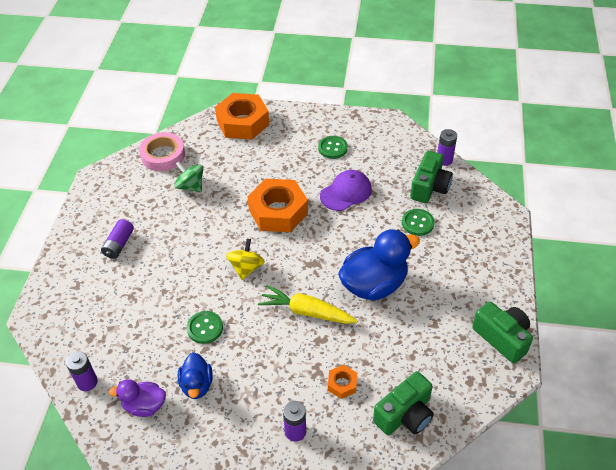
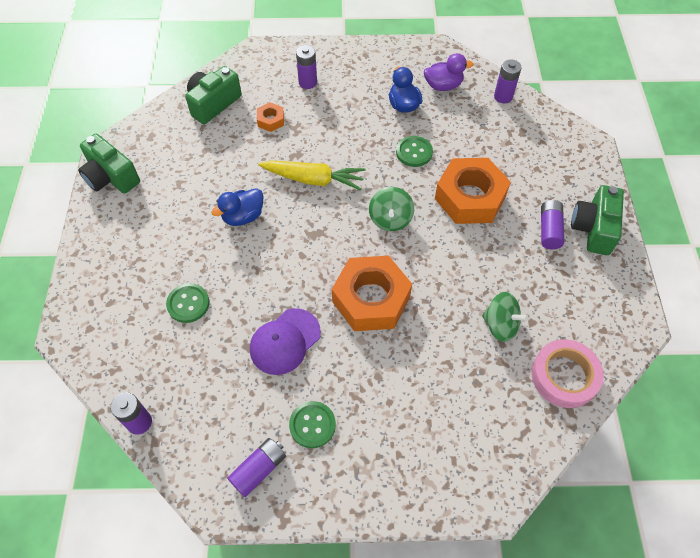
camera: 170 degrees right, 10 degrees up
orange nut [215,93,269,140] -> orange nut moved to [435,158,511,224]
yellow spinning top [226,239,265,280] -> green spinning top [369,187,414,231]
blue duck [338,229,420,301] -> blue duck [212,188,263,226], size x0.56
green camera [410,151,453,203] -> green camera moved to [571,185,624,255]
none -> purple battery [227,438,286,497]

